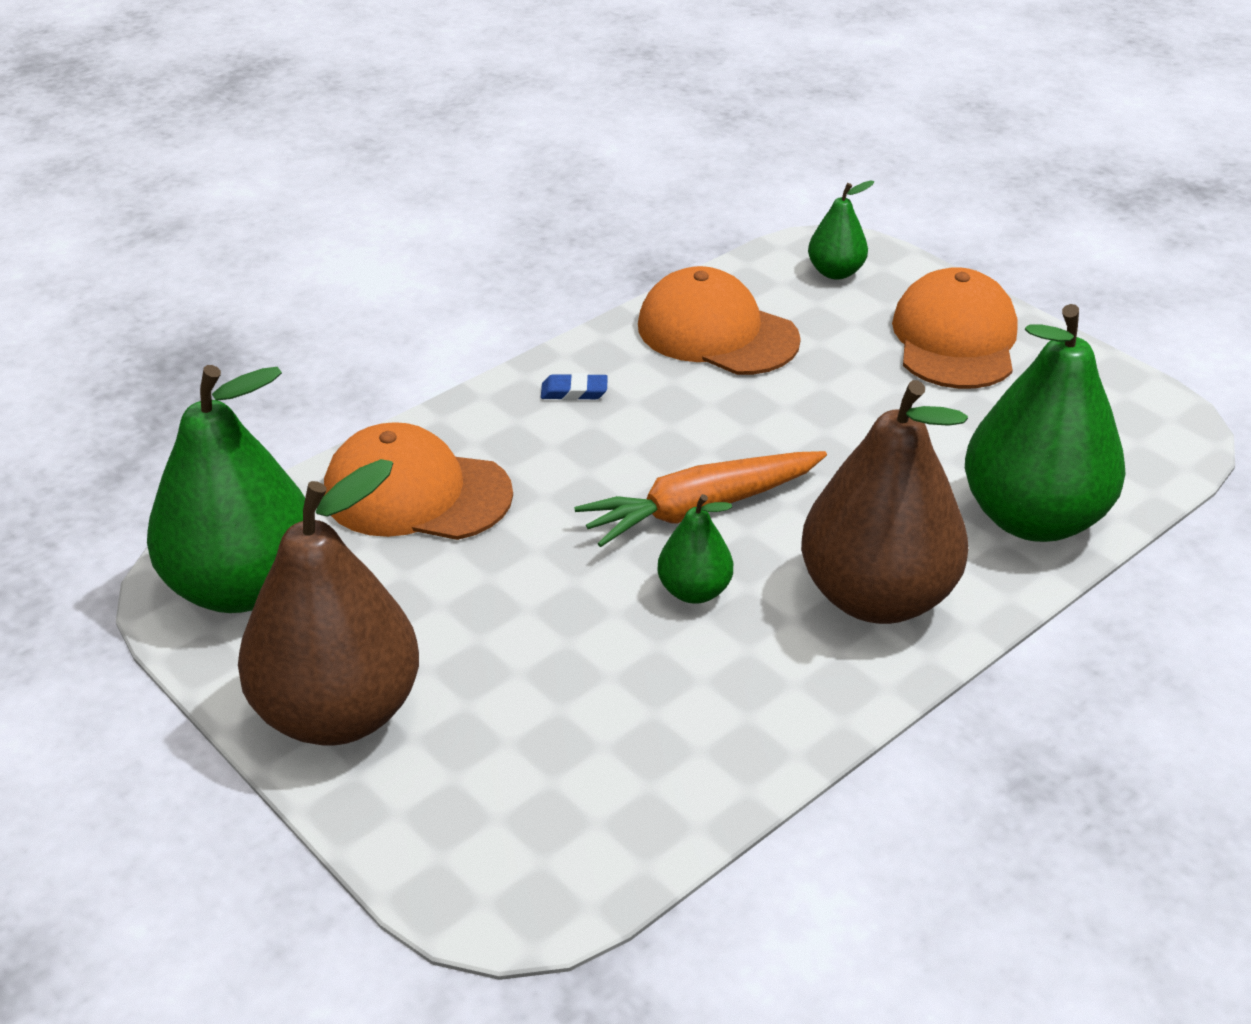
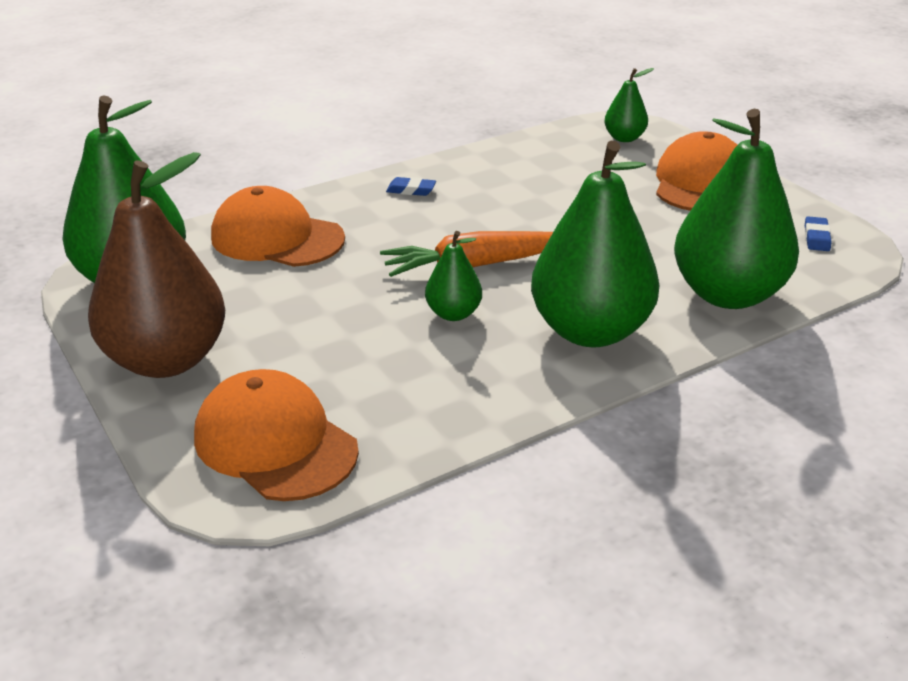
camera: 10 degrees right, 5 degrees down
orange cap [638,266,801,375] -> orange cap moved to [194,369,359,501]
brown pear [801,380,968,624] -> green pear [531,141,659,347]
none -> blue eraser [805,216,832,251]

